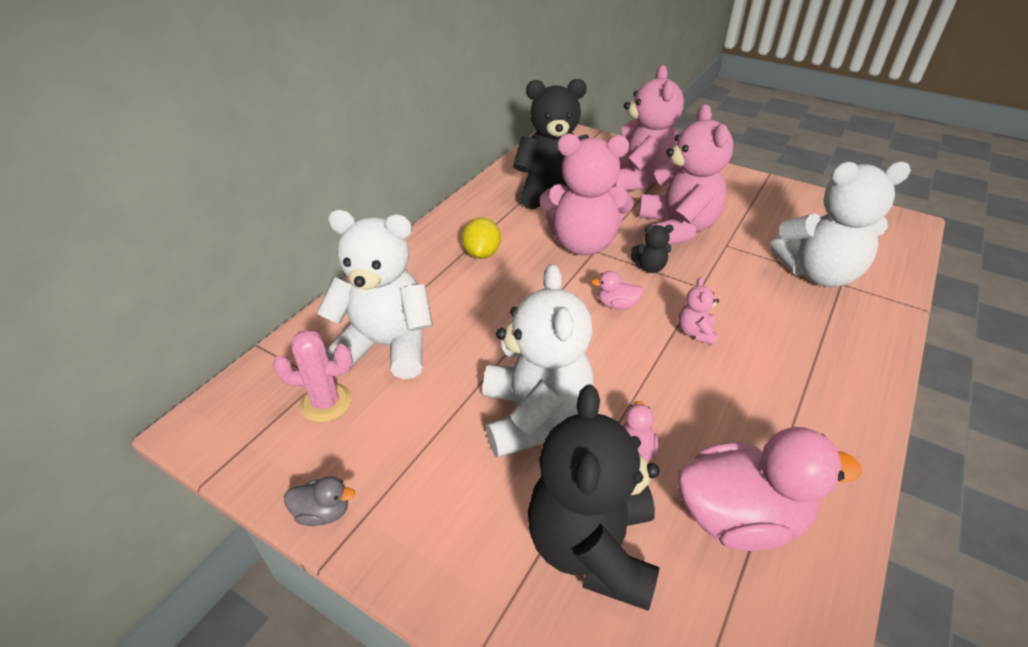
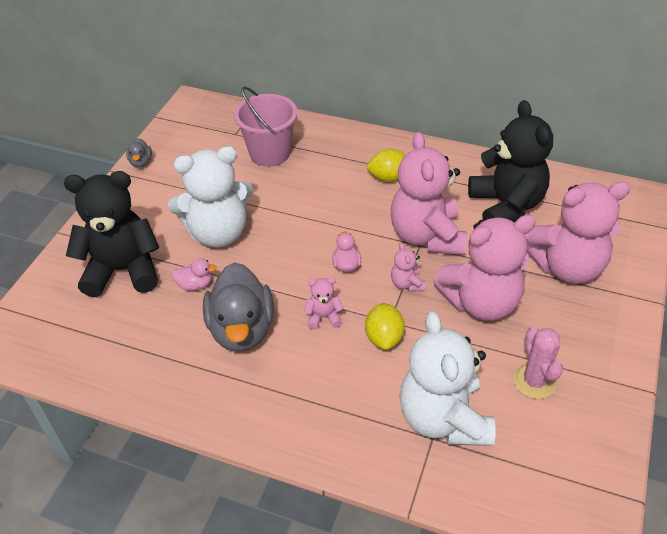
camera: 80 degrees right, 5 degrees up
pink cactus [273,329,353,423] -> pink cactus moved to [513,327,563,399]
white teddy bear [317,210,433,379] -> pink bucket [234,86,297,167]
black teddy bear [631,225,674,273] -> pink teddy bear [391,243,425,292]
pink duck [678,427,862,551] -> none
none -> grey duck [203,262,274,352]
none -> yellow lemon [365,303,405,350]

